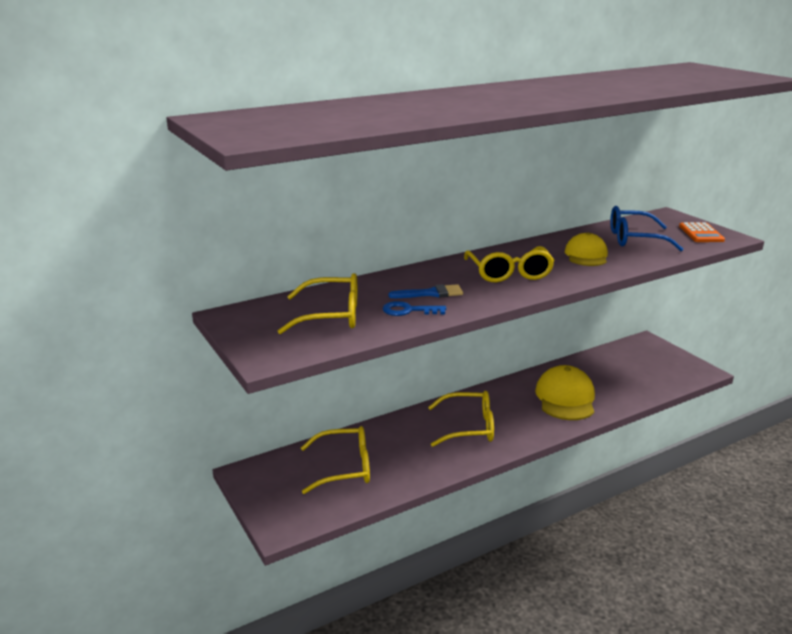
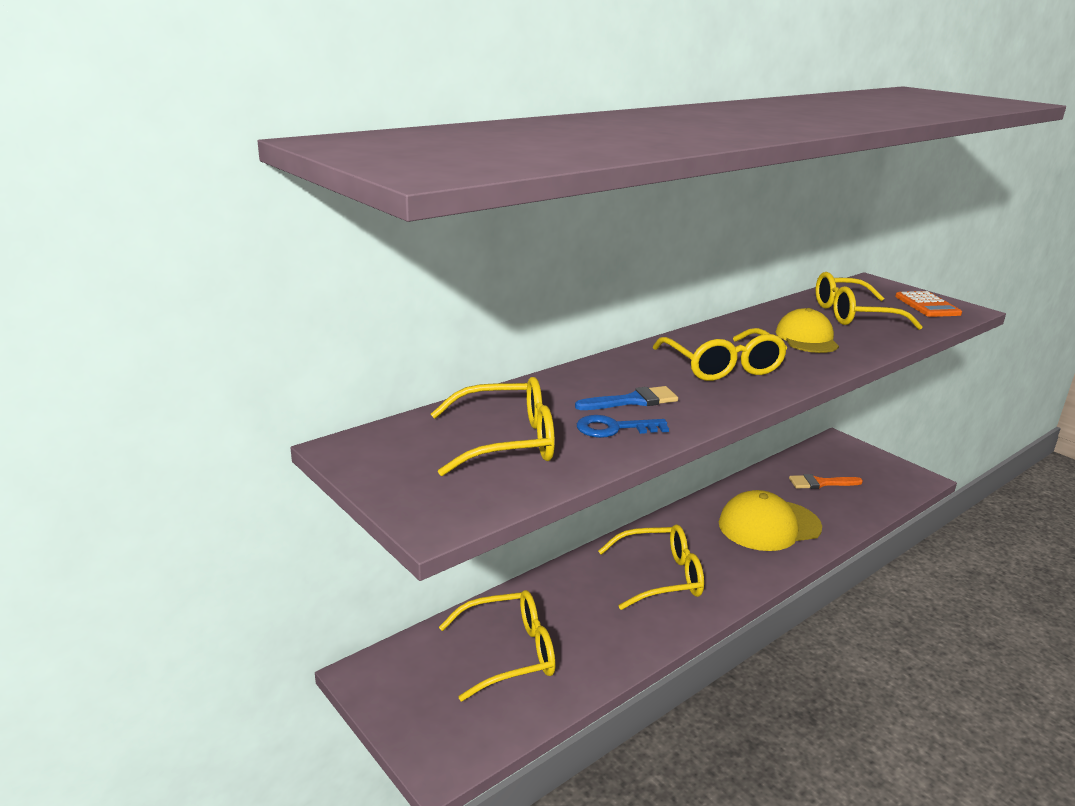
camera: 10 degrees left, 0 degrees up
yellow cap [535,365,595,420] -> yellow cap turned 105 degrees counterclockwise [719,490,822,551]
blue glasses [610,206,683,251] -> yellow glasses [815,272,923,330]
none -> orange brush [789,474,863,489]

